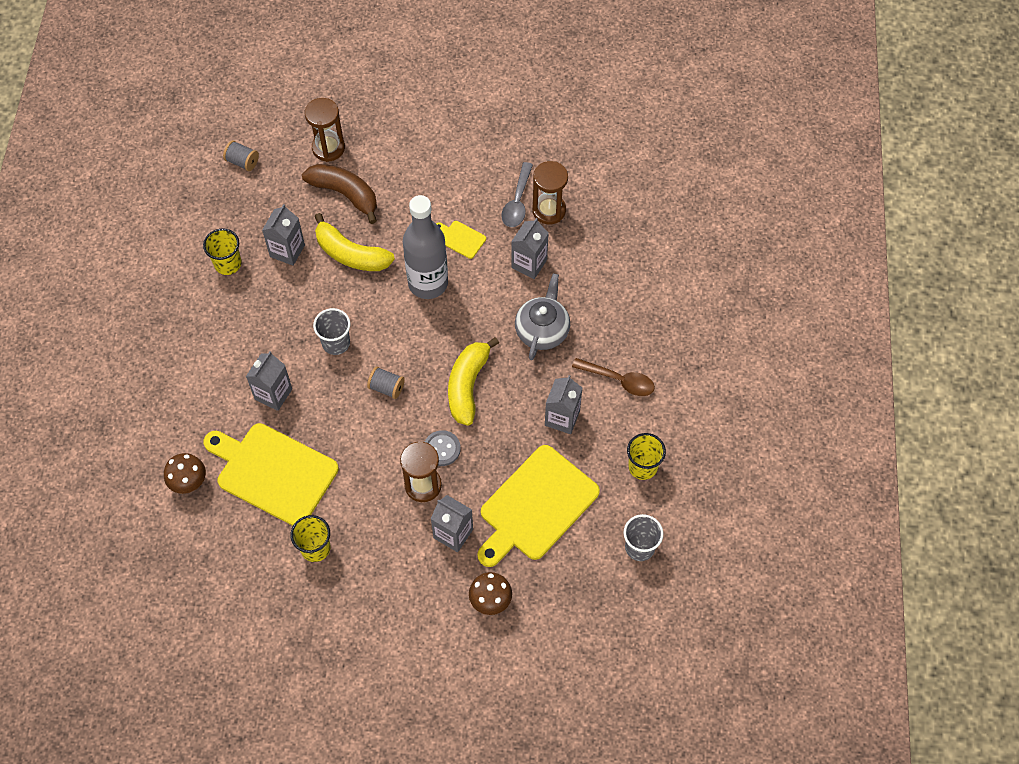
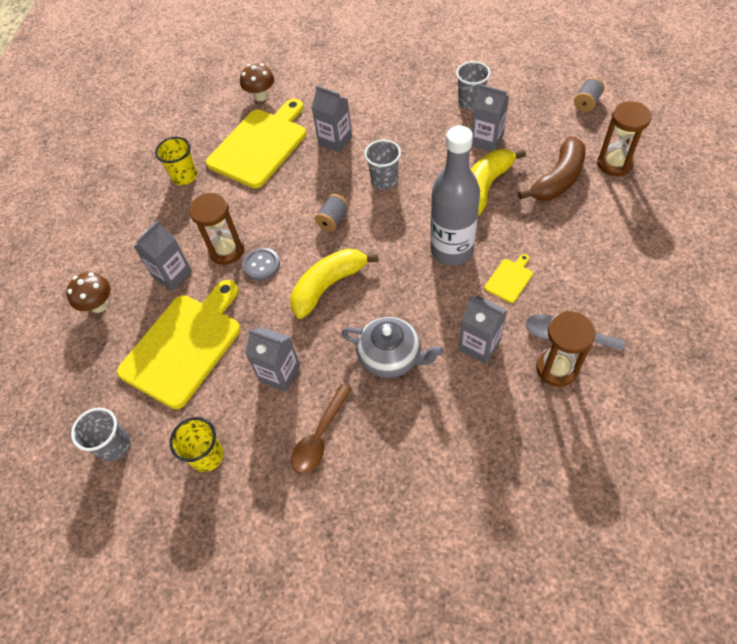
camera: 100 degrees right, 5 degrees down
yellow cup [203,228,242,275] -> grey cup [456,61,490,110]
yellow banana [448,337,499,426] -> yellow banana turned 60 degrees counterclockwise [290,248,379,319]
yellow cutting board [478,445,600,567] -> yellow cutting board turned 75 degrees clockwise [117,280,241,409]

